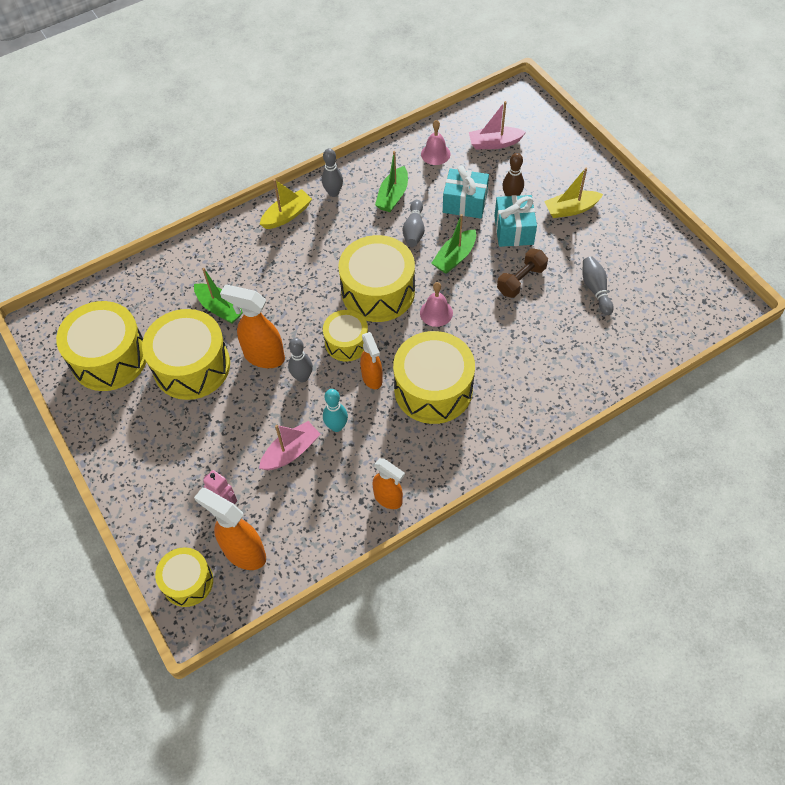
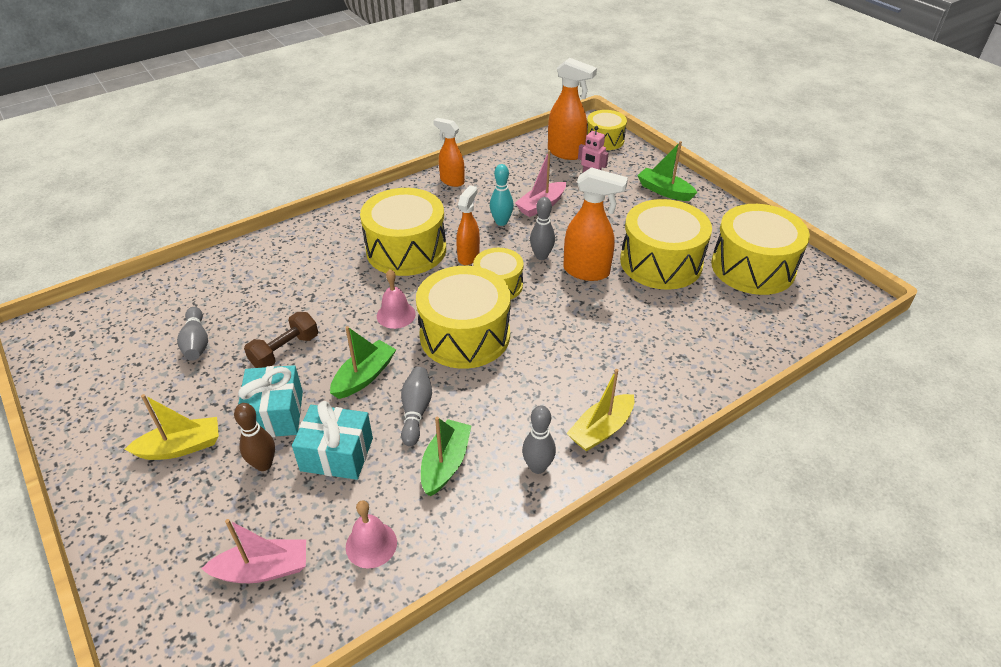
camera: 175 degrees right, 15 degrees down
green boat [194,268,243,323] -> green boat moved to [637,141,697,201]
orange spray bottle [360,332,383,389] -> orange spray bottle turned 45 degrees clockwise [456,185,480,265]

